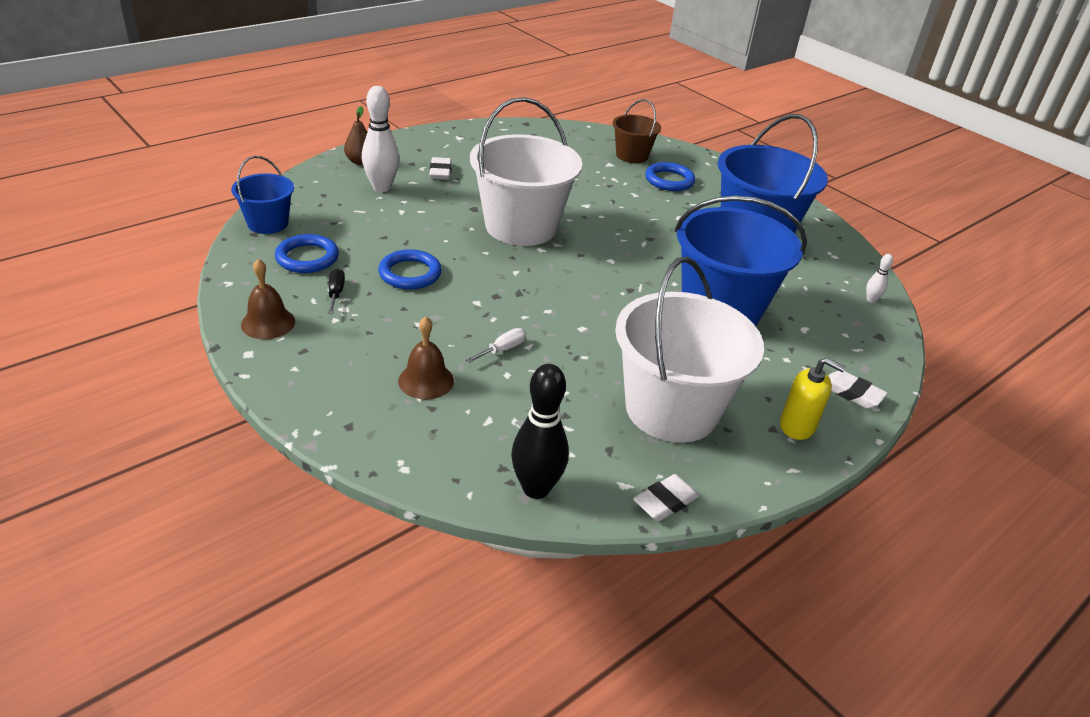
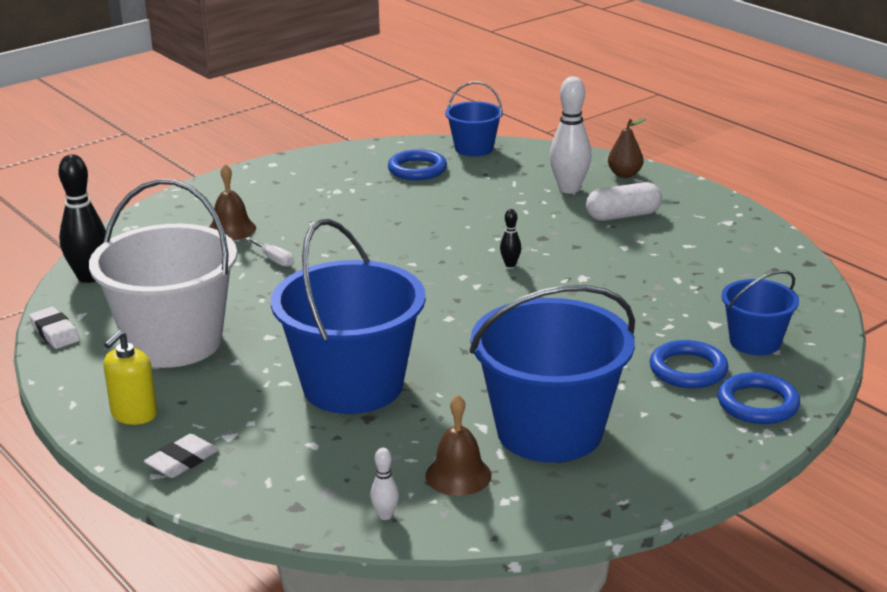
camera: 95 degrees right, 10 degrees down
brown bell [241,259,295,339] -> brown bell moved to [425,394,492,496]
black screwdriver [328,269,345,313] -> none
blue ring [378,249,442,290] -> blue ring moved to [718,372,800,424]
white eraser [429,157,452,180] -> white capsule [586,182,662,221]
white bucket [470,97,582,246] -> black bowling pin [500,209,521,267]
brown bucket [613,99,661,163] -> blue bucket [721,270,799,355]

